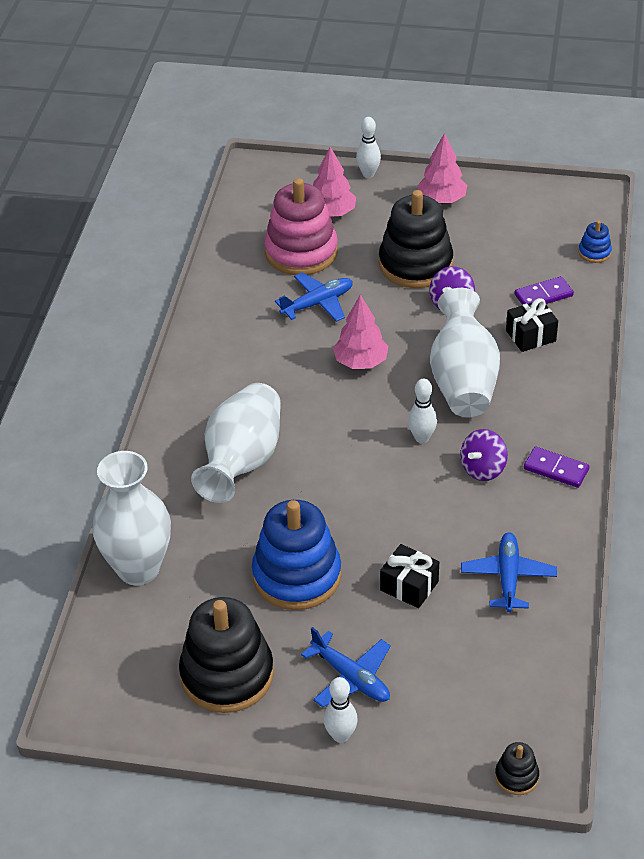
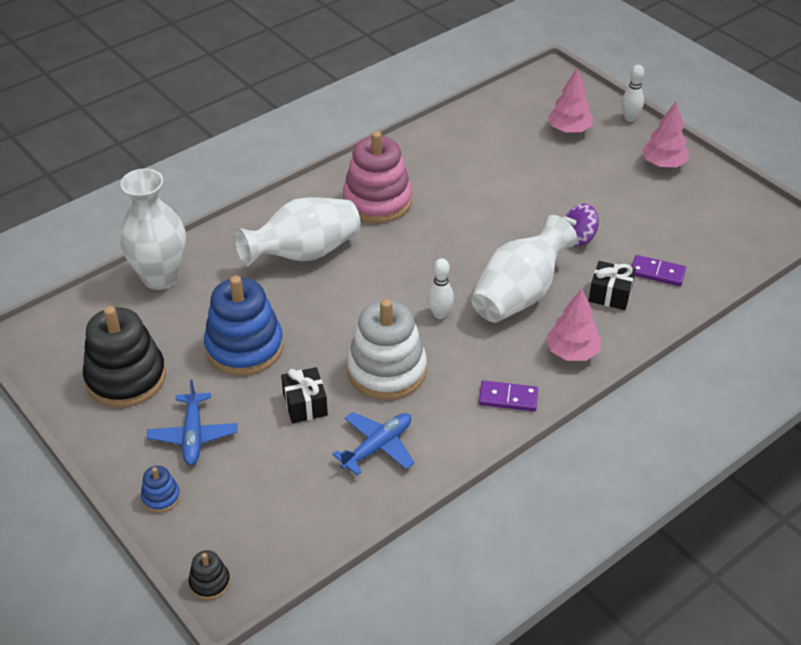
camera: 40 degrees right, 0 degrees up
pink stacking toy [264,178,338,275] -> pink stacking toy moved to [343,131,412,223]
blue plane [275,272,353,322] -> none
white bowling pin [323,677,358,743] -> none
pink tree [333,295,388,369] -> pink tree moved to [546,288,601,361]
black stacking toy [379,190,453,288] -> none
purple spinning top [460,429,508,481] -> none
purple domino [524,446,589,488] -> purple domino turned 60 degrees counterclockwise [479,381,538,411]
blue stacking toy [578,220,612,263] -> blue stacking toy moved to [141,466,180,513]
none -> white stacking toy [347,299,427,400]

